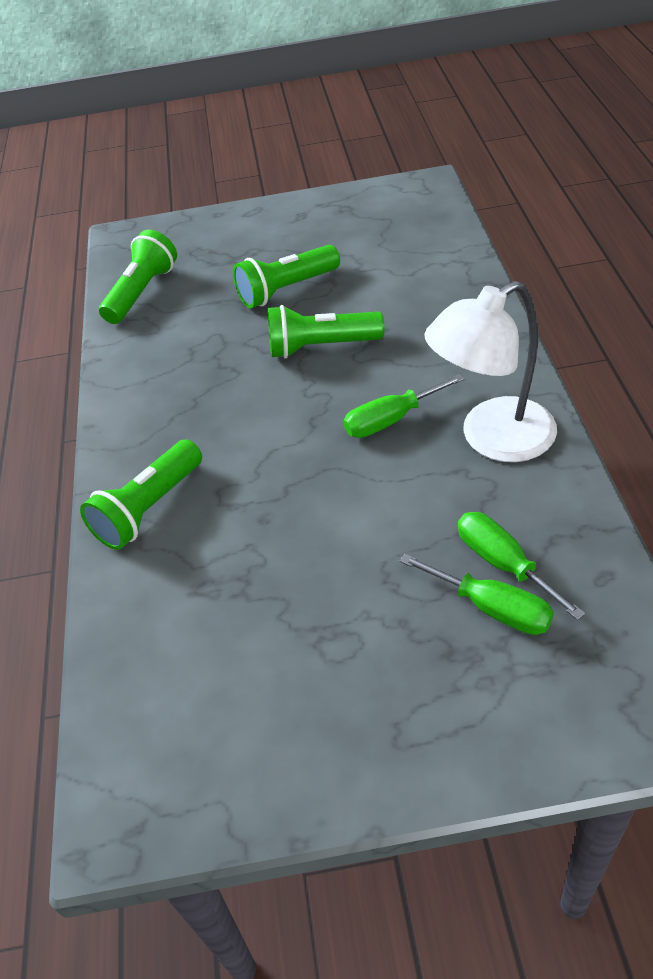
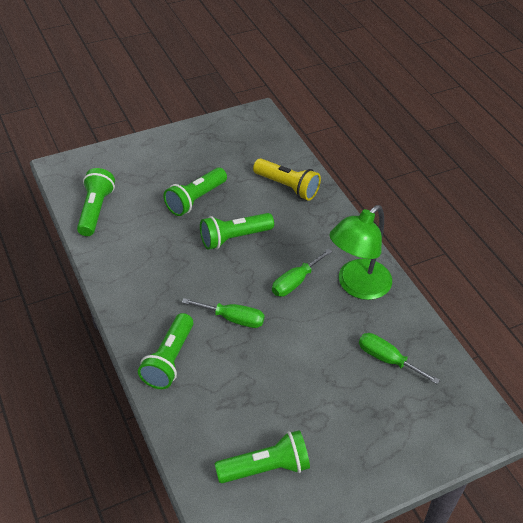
camera: 25 degrees left, 0 degrees up
green screwdriver [400,554,554,635] -> green screwdriver moved to [182,298,264,328]
white lamp [424,281,557,462] -> green lamp [329,205,392,300]
none -> green flashlight [215,430,310,483]
none -> yellow flashlight [253,158,321,201]

